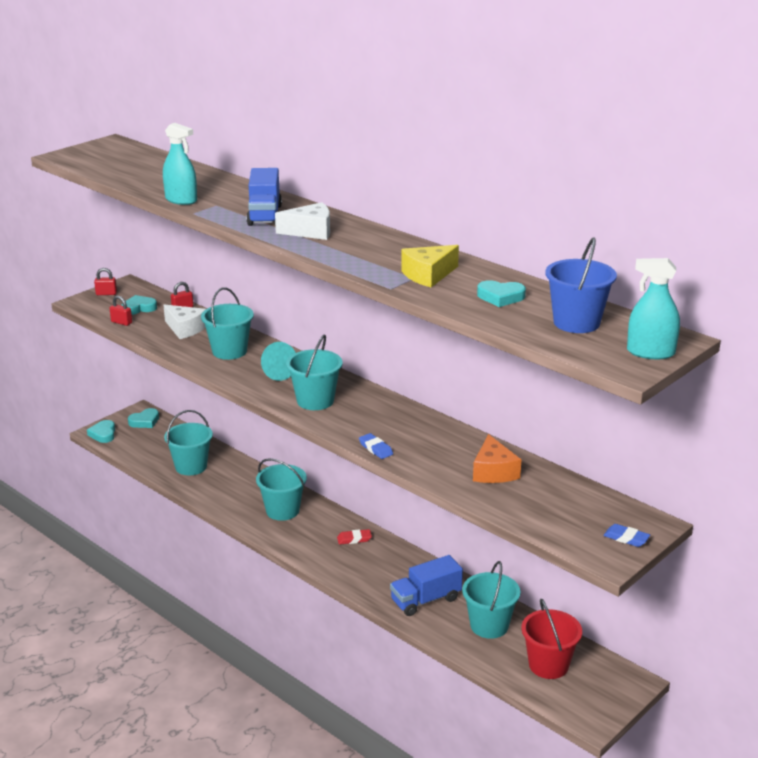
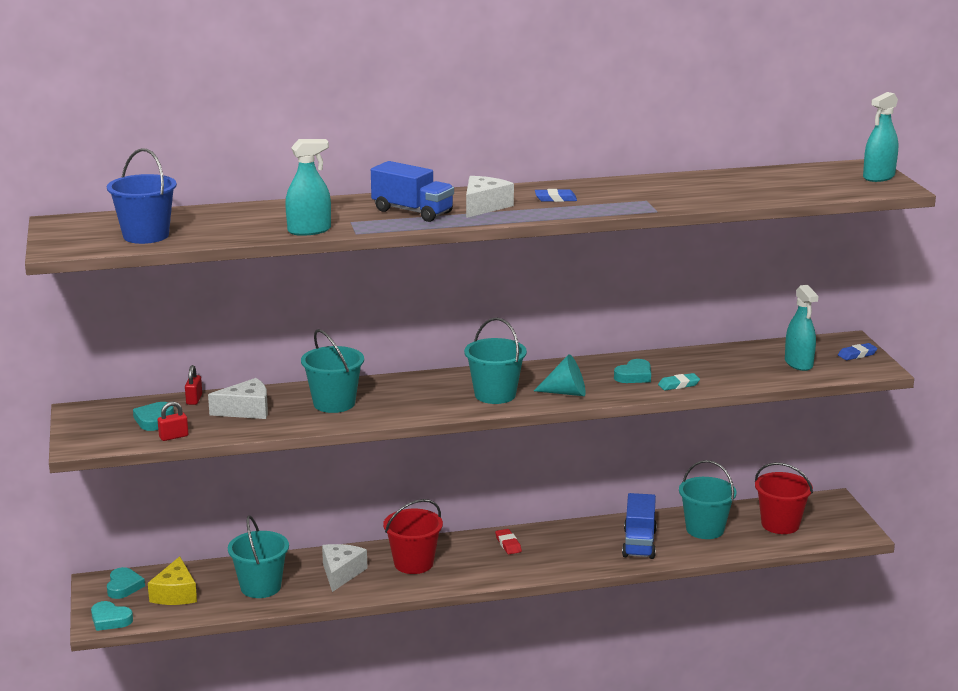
camera: 55 degrees left, 5 degrees down
red padlock [94,268,117,295] -> none
turquoise bucket [256,458,307,521] -> red bucket [383,499,443,574]
turquoise cone [261,342,296,381] -> turquoise cone moved to [534,354,586,396]
red eraser [337,529,372,545] -> red eraser turned 45 degrees counterclockwise [495,529,522,554]
blue eraser [359,433,393,459] -> blue eraser moved to [535,189,577,202]
yellow cheese [401,245,459,287] -> yellow cheese moved to [148,556,197,605]
orange cheese [473,434,521,483] -> none
turquoise heart [477,280,526,307] -> turquoise heart moved to [614,359,651,383]
blue bucket [545,238,617,333] -> blue bucket moved to [107,148,177,244]
none -> white cheese [322,544,367,592]
none -> turquoise eraser [658,373,700,390]
none -> turquoise spray bottle [785,285,818,371]

